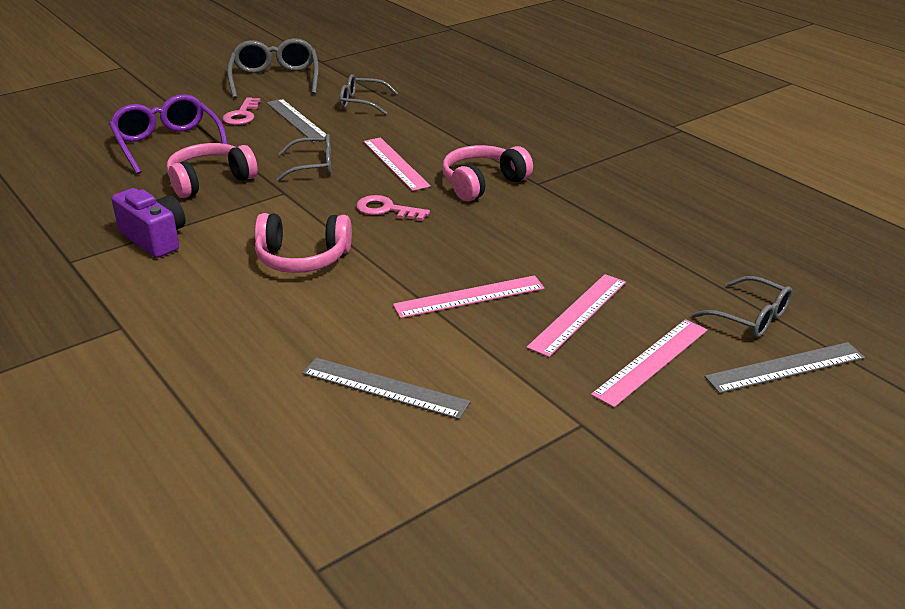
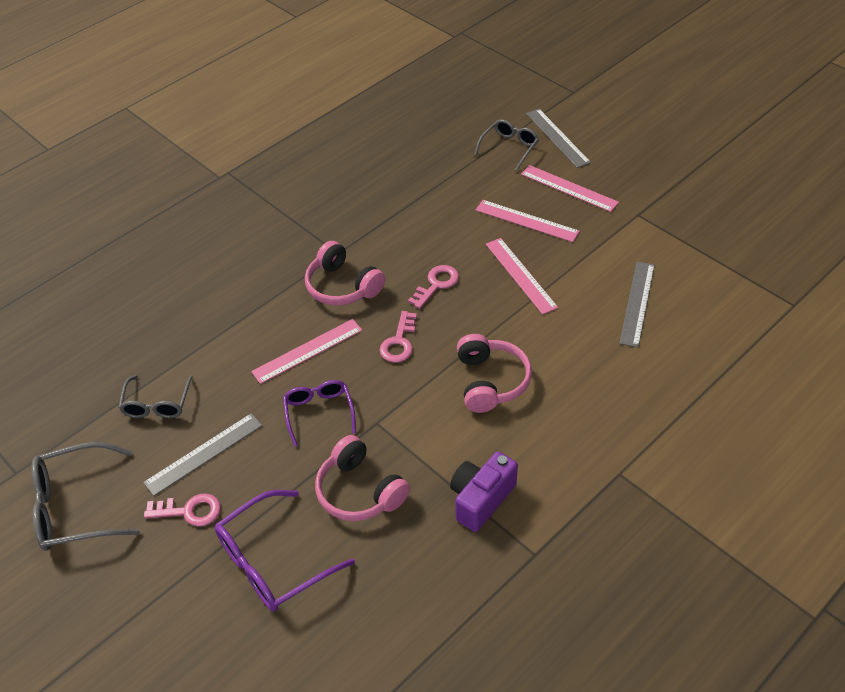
camera: 95 degrees left, 15 degrees up
grey glasses [276,134,331,181] -> purple glasses [283,380,356,447]
none -> pink key [408,265,459,309]

